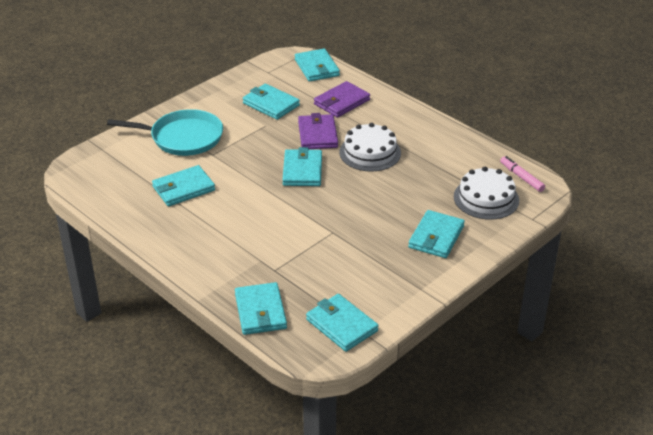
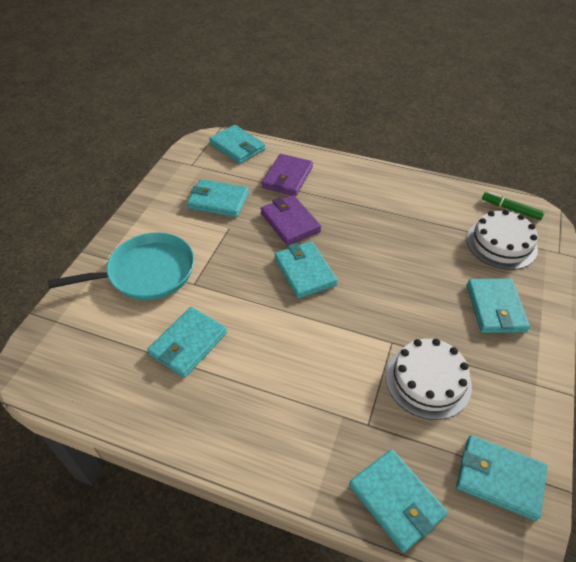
camera: 25 degrees left, 10 degrees up
white cake [339,123,401,172] -> white cake moved to [385,339,472,420]
pink marker [500,156,545,192] -> green marker [482,192,544,220]

